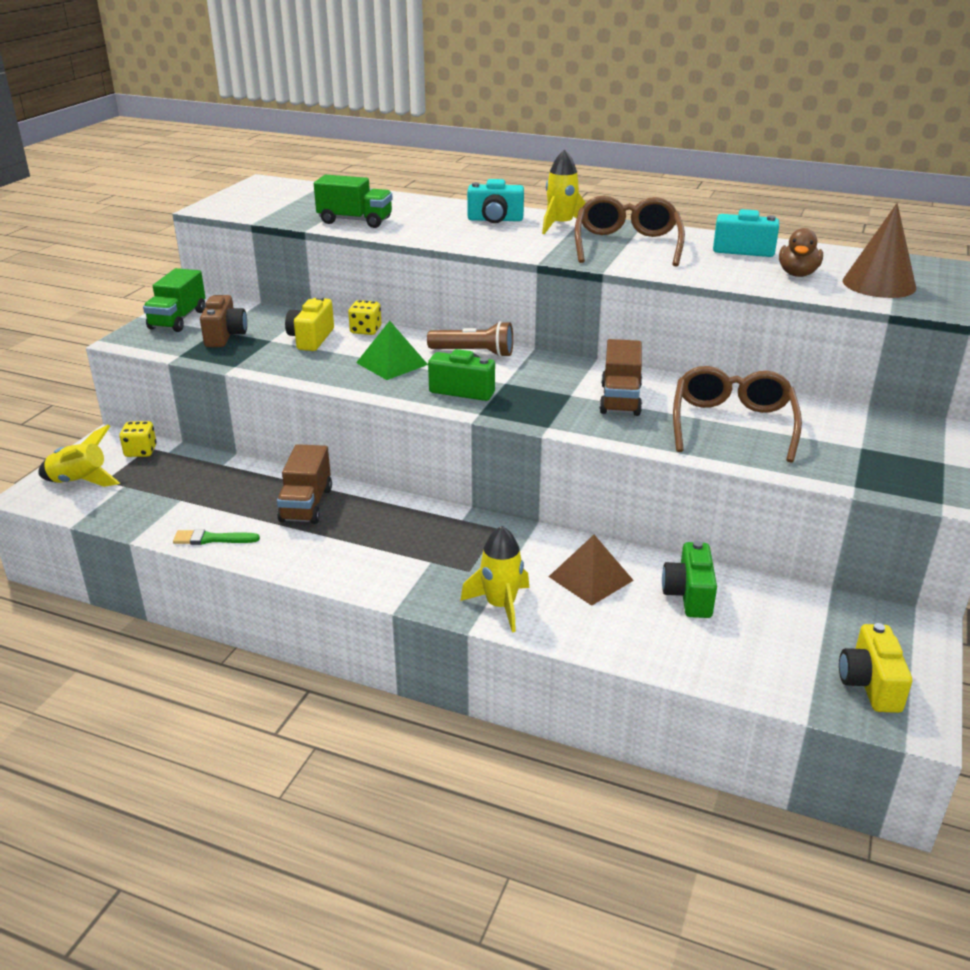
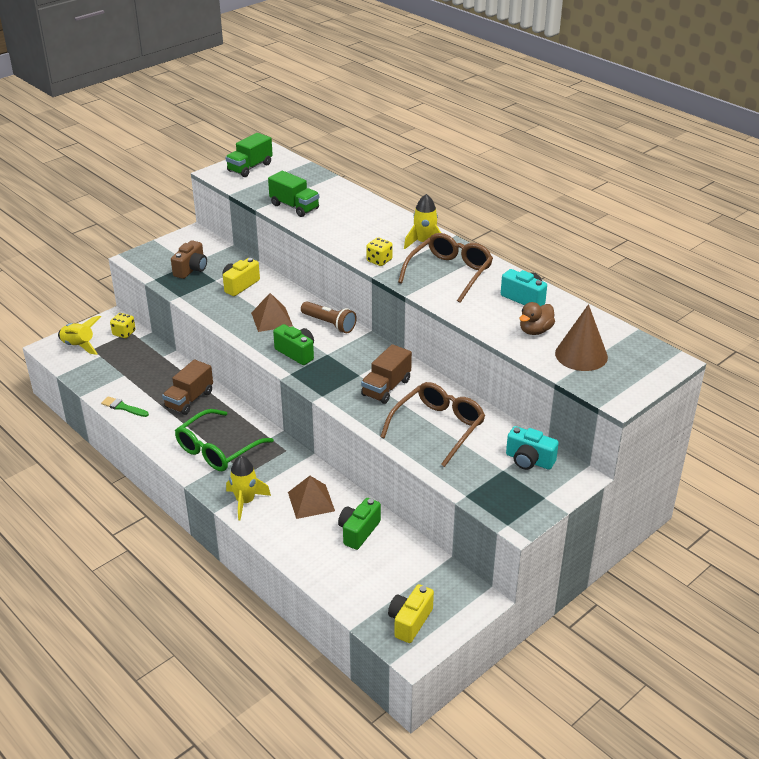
camera: 25 degrees right, 5 degrees up
green truck [143,268,206,332] -> green truck moved to [225,133,273,177]
yellow dice [348,300,381,335] -> yellow dice moved to [366,238,393,266]
green pyramid [356,321,428,380] -> brown pyramid [251,293,293,332]
turquoise camera [467,179,524,223] -> turquoise camera moved to [506,426,559,470]
none -> green glasses [175,409,274,471]

